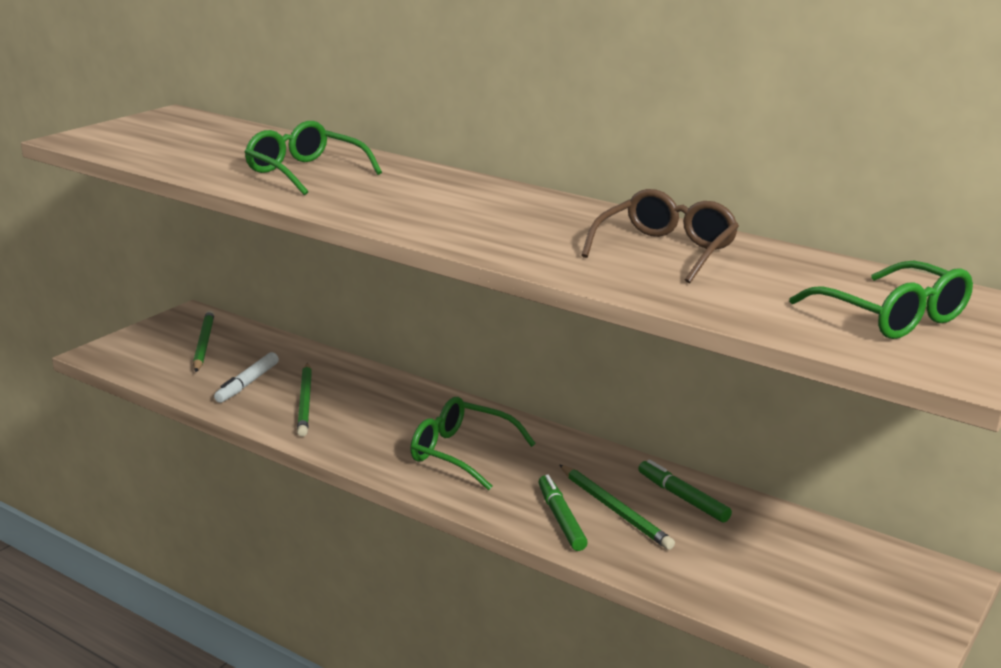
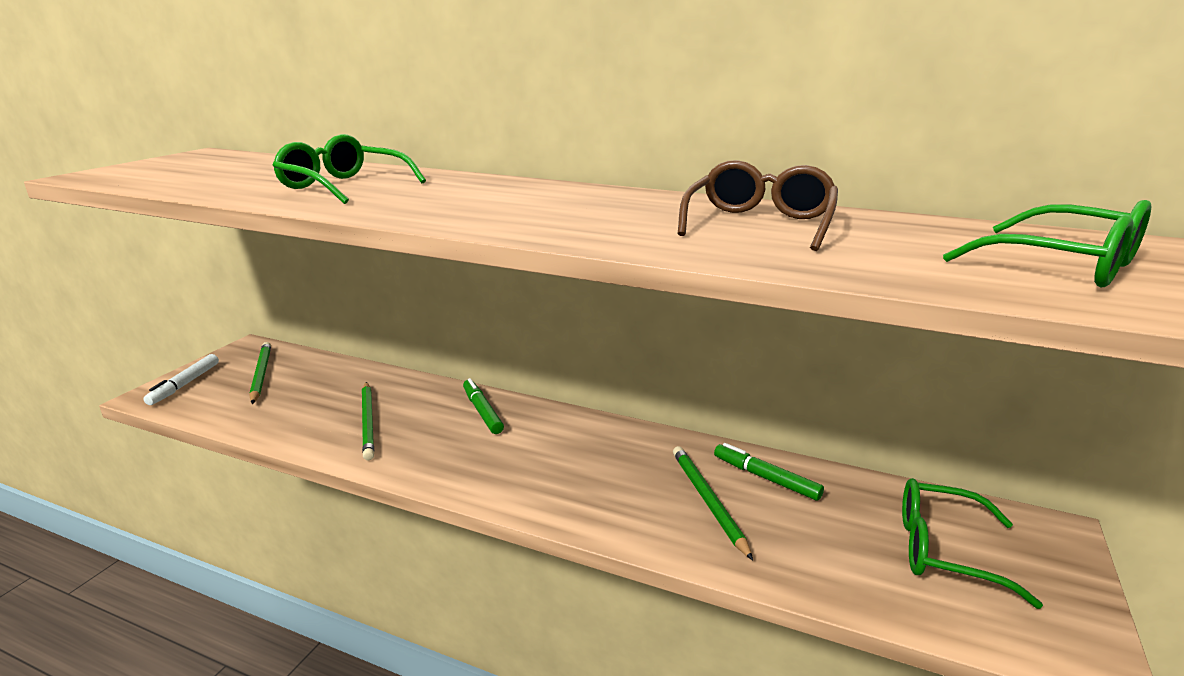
camera: 10 degrees left, 0 degrees up
white marker [214,352,279,403] -> white marker moved to [143,354,219,405]
green glasses [410,397,536,490] -> green glasses moved to [902,478,1043,609]
green marker [538,475,588,551] -> green marker moved to [463,378,504,434]
green pencil [559,464,675,550] -> green pencil turned 150 degrees counterclockwise [673,446,753,560]

